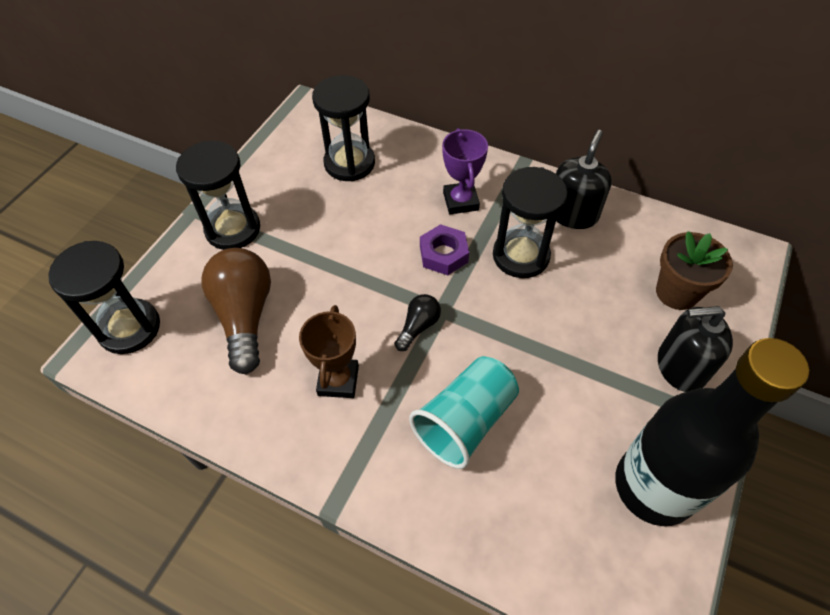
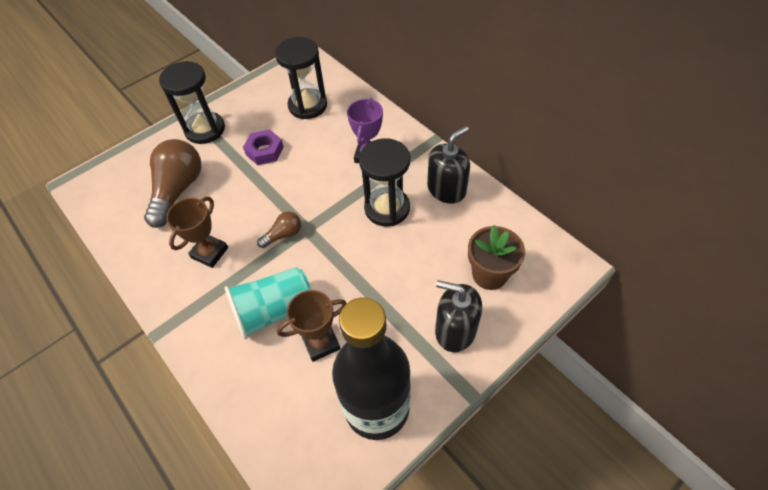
camera: 25 degrees right, 0 degrees up
black hourglass [48,241,160,354] -> none
black light bulb [395,294,441,351] -> brown light bulb [257,212,301,248]
purple nut [420,224,469,275] -> purple nut moved to [243,129,284,165]
none -> brown trophy [277,290,347,362]

